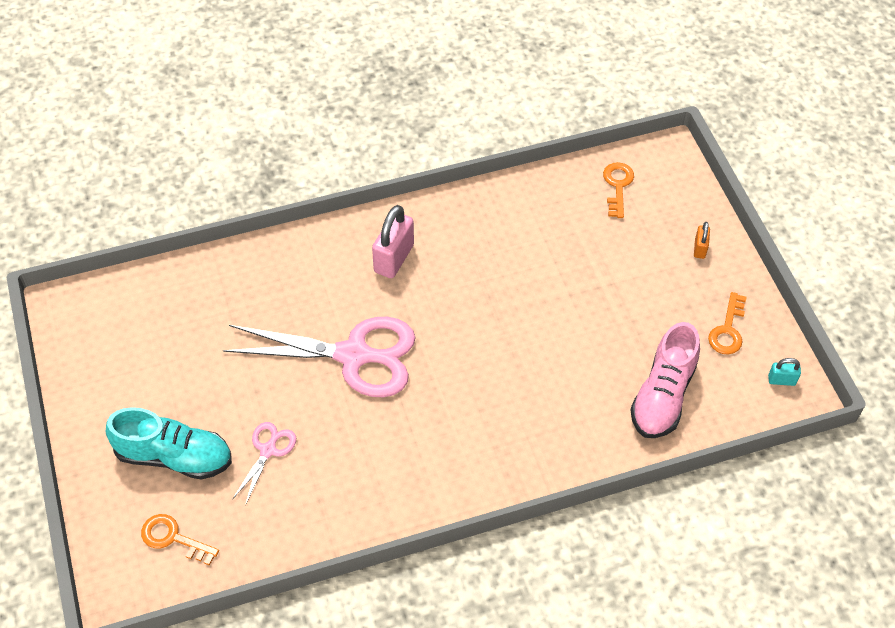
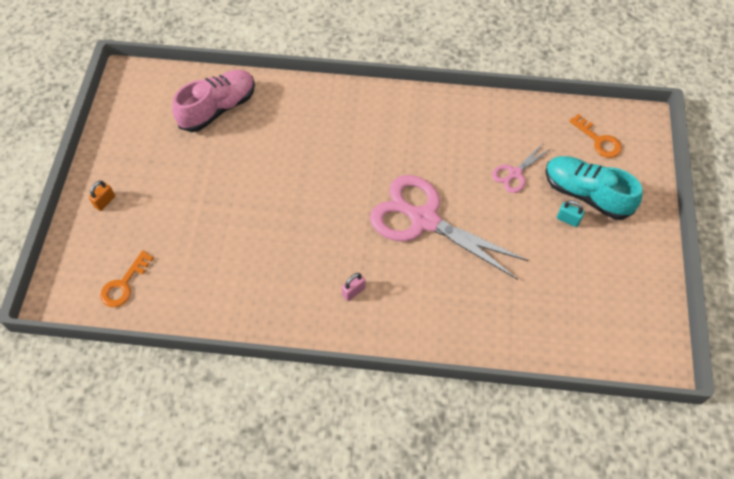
camera: 155 degrees left, 5 degrees up
pink padlock [372,205,414,278] -> pink padlock [341,273,366,301], size x0.51
orange key [708,292,747,354] -> none
turquoise padlock [768,358,801,386] -> turquoise padlock moved to [557,200,585,227]

